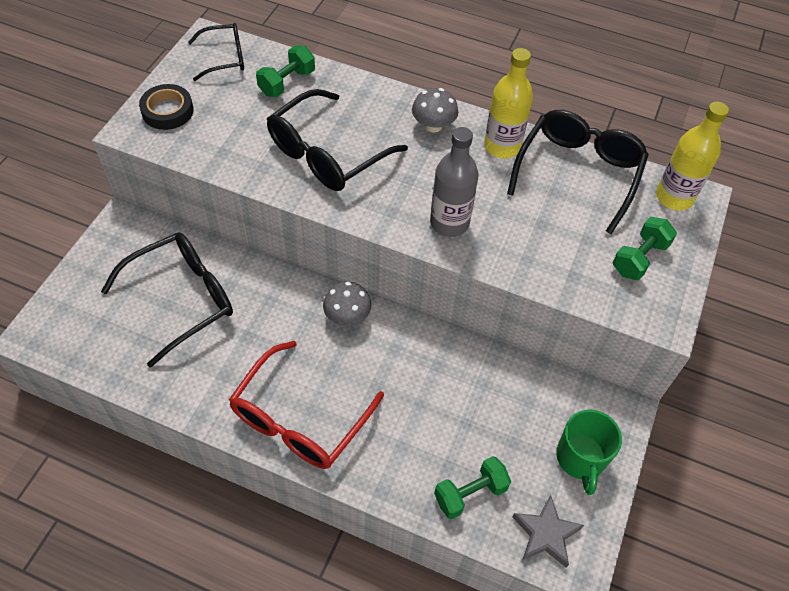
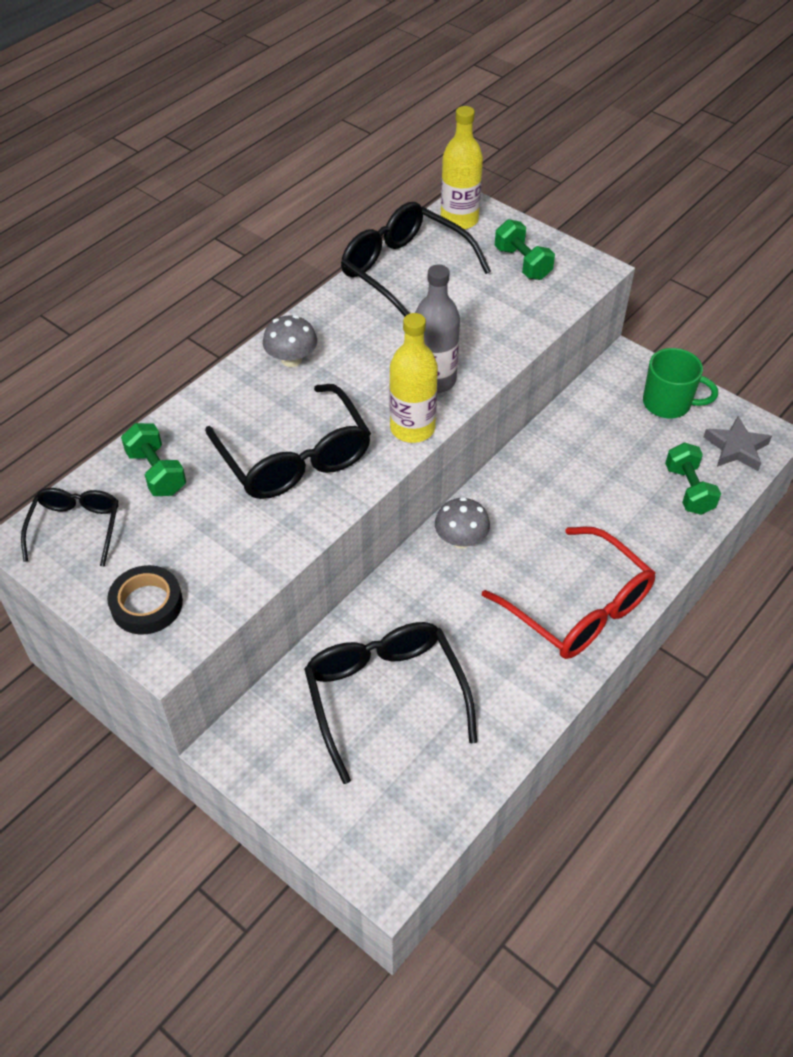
camera: 70 degrees left, 5 degrees down
yellow bottle [484,48,533,158] -> yellow bottle moved to [389,313,438,443]

